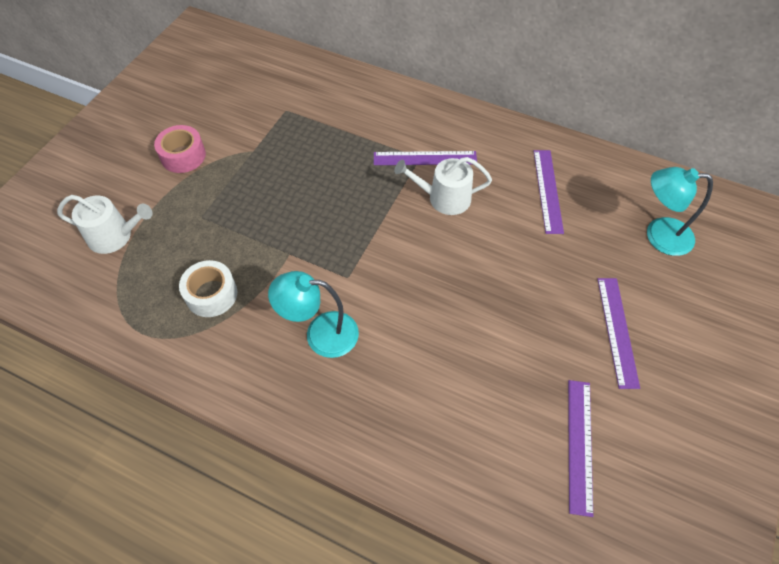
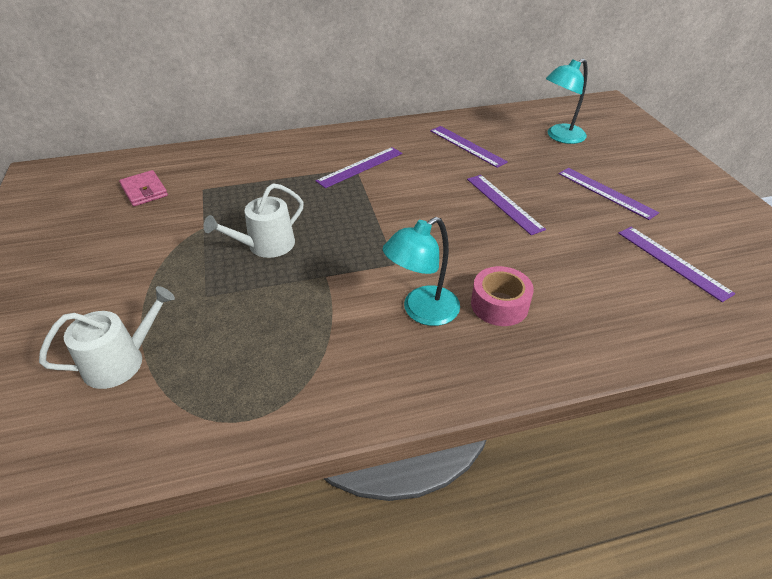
camera: 40 degrees left, 15 degrees down
pink tape [154,125,206,173] -> pink tape moved to [471,266,534,326]
white tape [179,260,237,317] -> none
white watering can [394,157,492,215] -> white watering can moved to [203,183,304,258]
none -> pink wallet [119,170,168,206]
none -> purple ruler [467,175,546,235]

